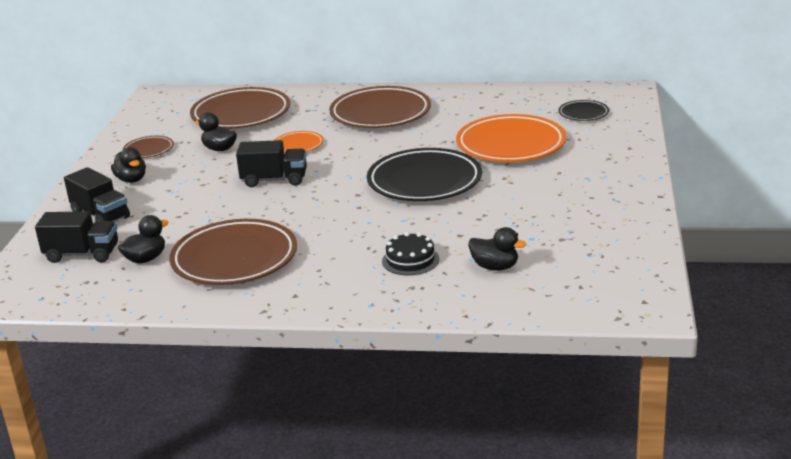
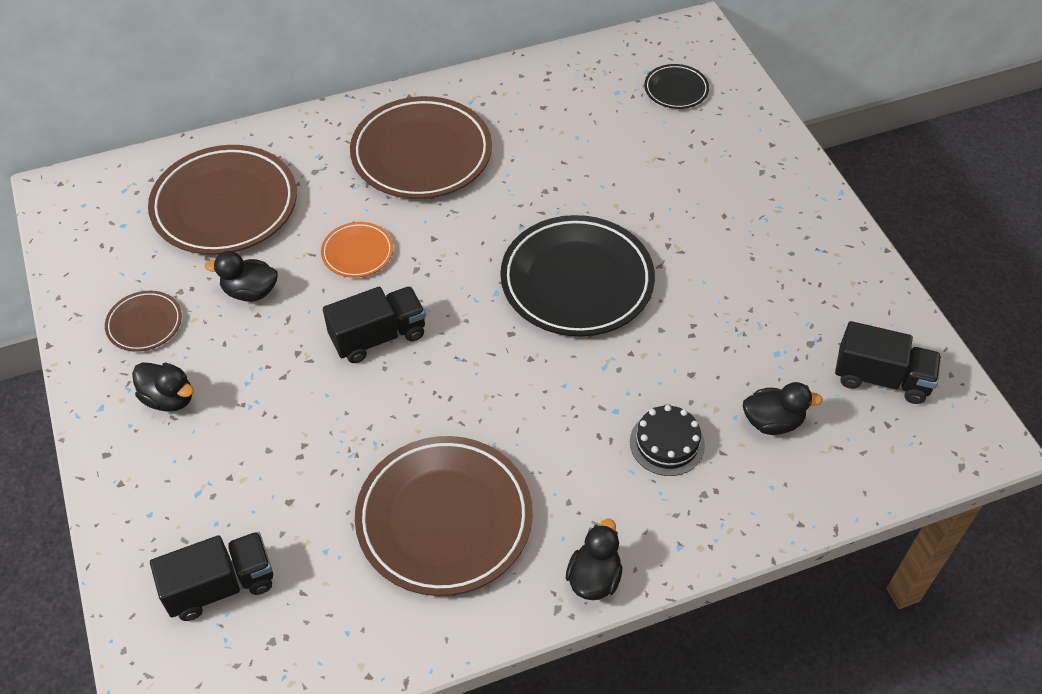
camera: 30 degrees left, 25 degrees up
black truck [64,167,130,222] -> black truck moved to [835,321,941,404]
black duck [118,215,169,264] -> black duck moved to [566,519,622,600]
orange plate [456,114,566,162] -> none

